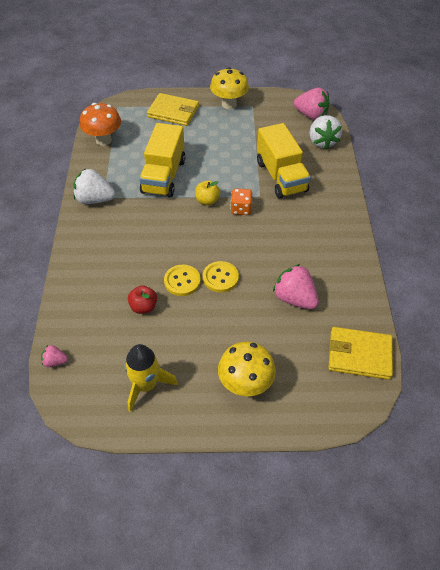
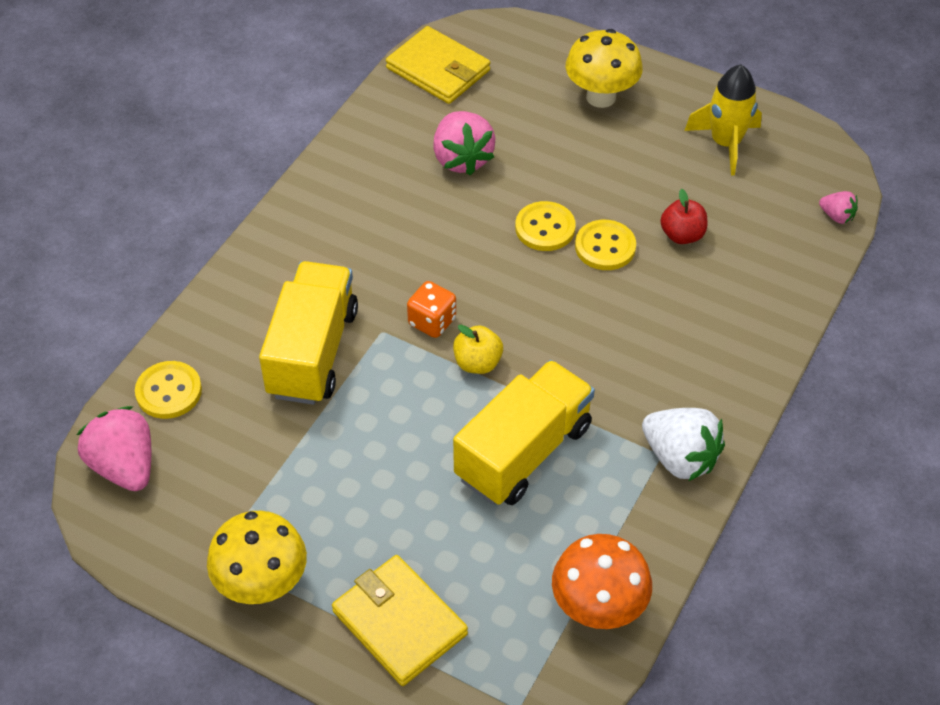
camera: 150 degrees left, 0 degrees up
white strawberry [309,115,342,149] -> yellow button [135,361,202,419]

